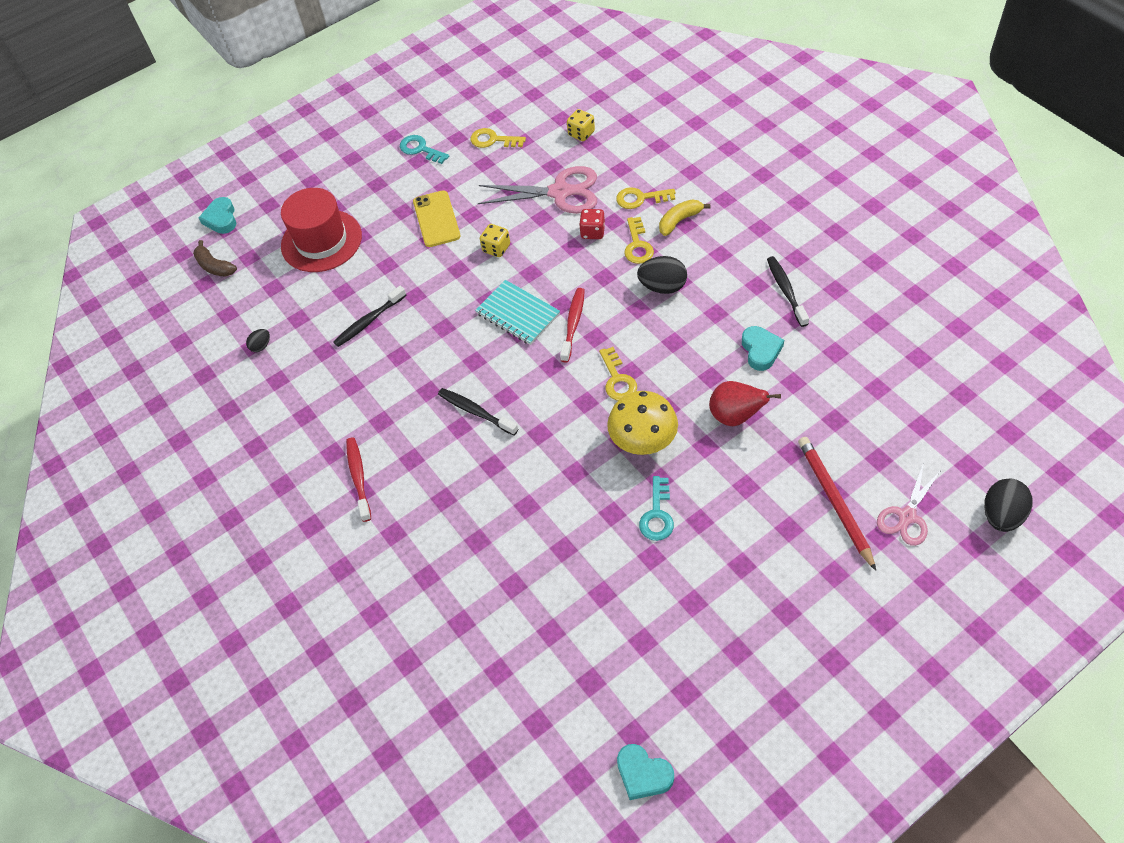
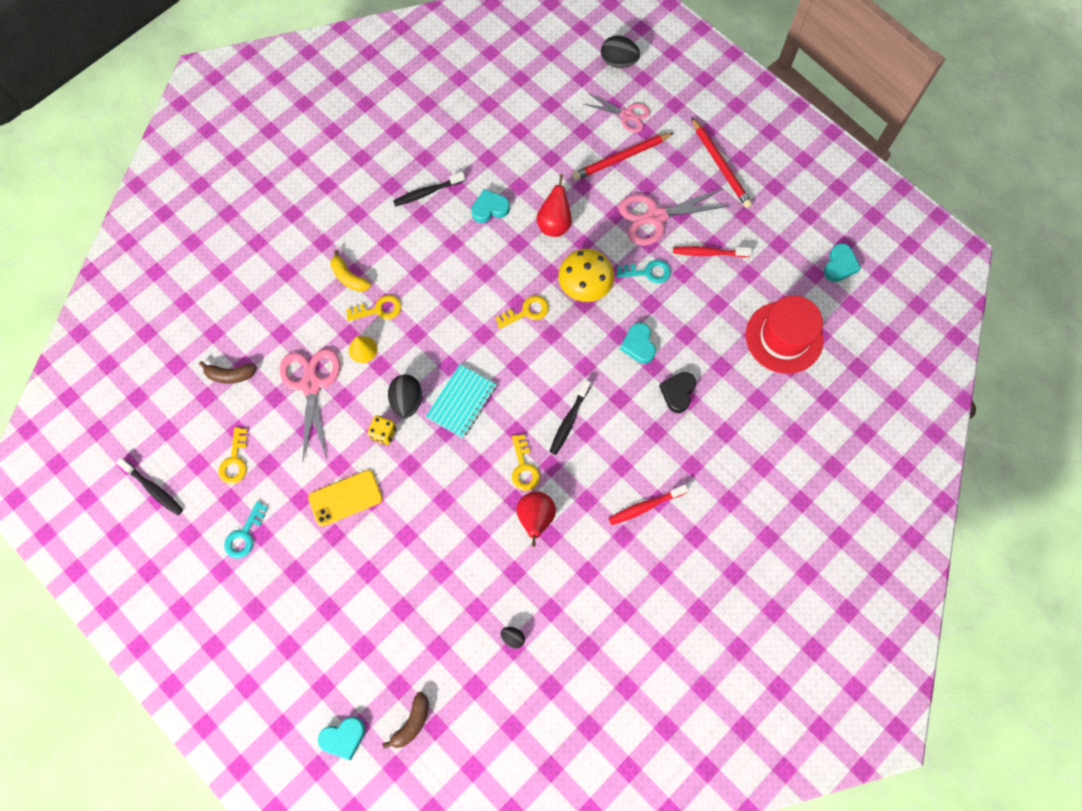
camera: 105 degrees left, 15 degrees up
red hat [281,188,362,272] -> red hat moved to [746,296,824,374]
black toothbrush [333,286,406,347] -> black toothbrush moved to [116,458,183,515]
red toothbrush [560,288,585,363] -> red toothbrush moved to [673,246,752,258]
yellow dice [567,109,595,141] -> brown banana [199,361,256,384]
red dice [579,209,605,239] -> yellow cone [349,336,377,363]
yellow key [616,187,676,209] -> yellow key moved to [512,434,540,491]
black egg [637,256,687,294] -> black egg moved to [388,375,422,418]
none -> red pear [516,491,556,547]
none -> pink scissors [619,188,731,246]
none -> turquoise heart [620,323,656,364]
none -> black heart [659,372,696,413]
none -> red pencil [691,117,752,208]

